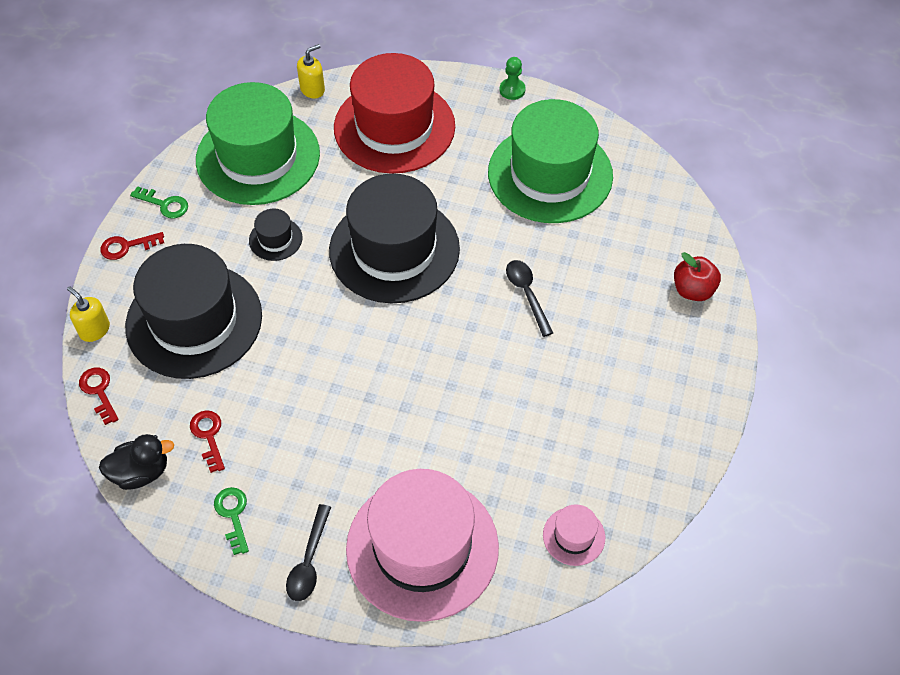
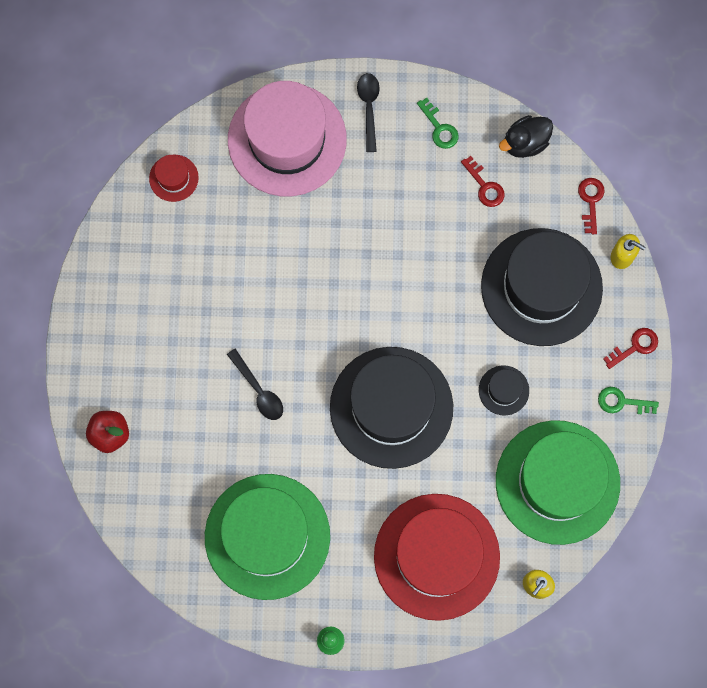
camera: 165 degrees right, 20 degrees up
red key [79,367,119,425] -> red key turned 135 degrees counterclockwise [578,178,604,234]
pink hat [543,504,605,566] -> red hat [149,155,199,202]

